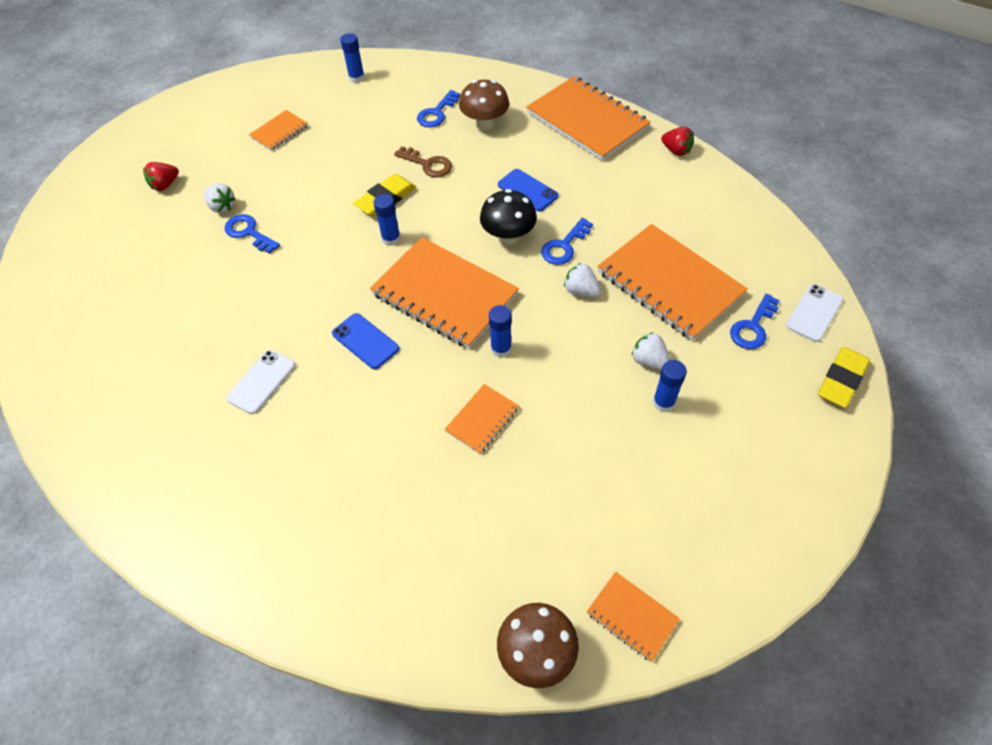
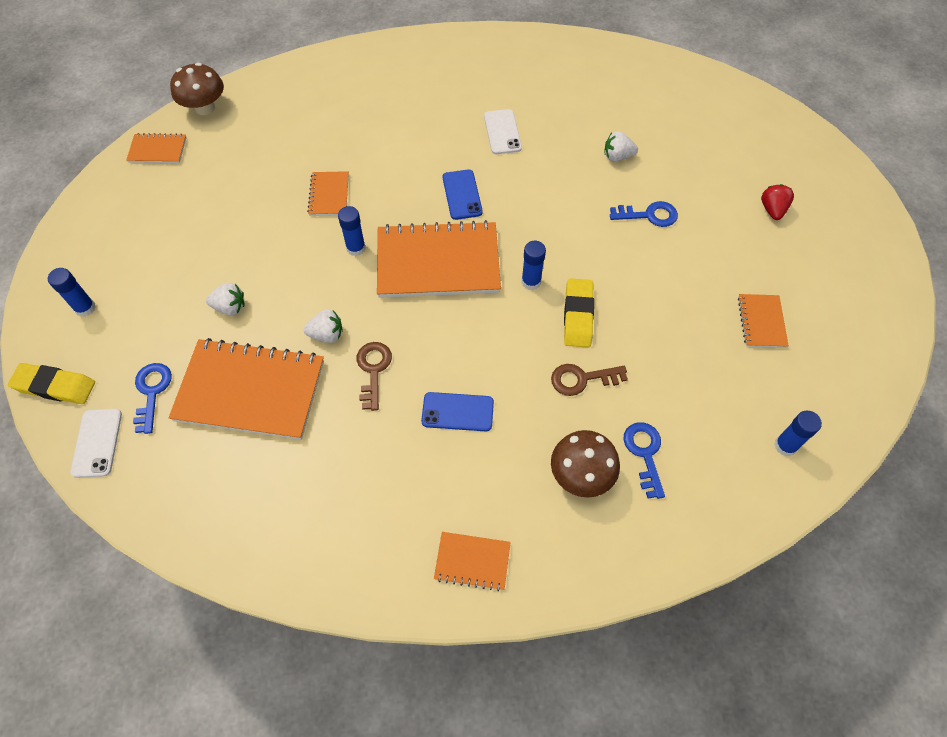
camera: 140 degrees right, 5 degrees up
white strawberry [204,183,236,213] -> white strawberry moved to [604,131,638,161]
blue phone [332,313,399,369] -> blue phone turned 75 degrees clockwise [443,169,483,220]
black mushroom [480,189,537,244] -> none
orange notebook [526,76,651,161] -> orange notebook [434,532,511,591], size x0.48
blue key [541,218,593,265] -> brown key [357,342,392,411]
blue glue stick [653,360,687,412] -> blue glue stick moved to [48,268,96,317]
red strawberry [661,127,694,156] -> none
yellow eraser [818,347,870,408] -> yellow eraser turned 75 degrees counterclockwise [8,363,95,404]

